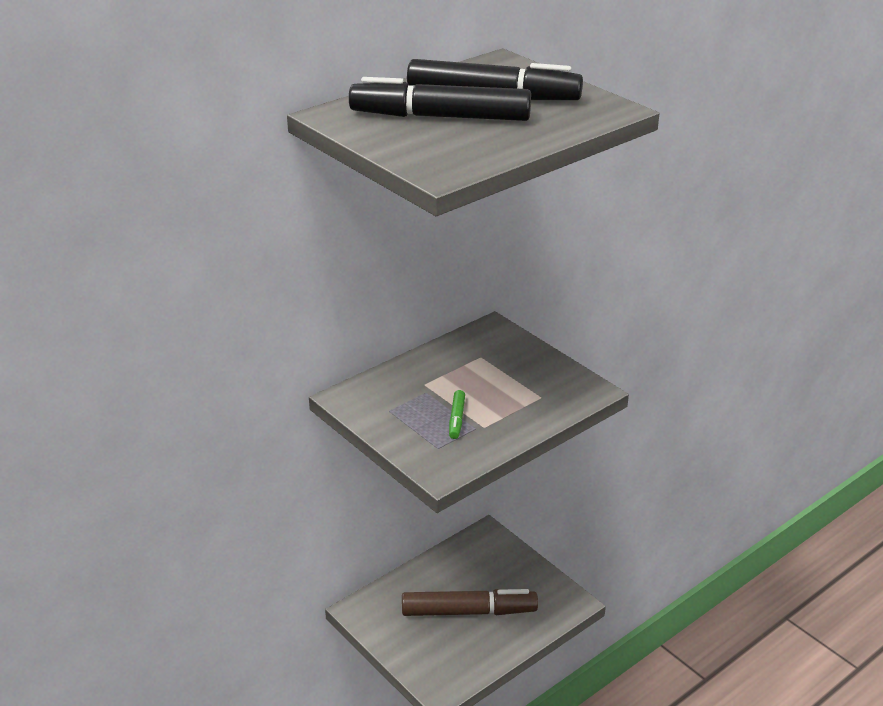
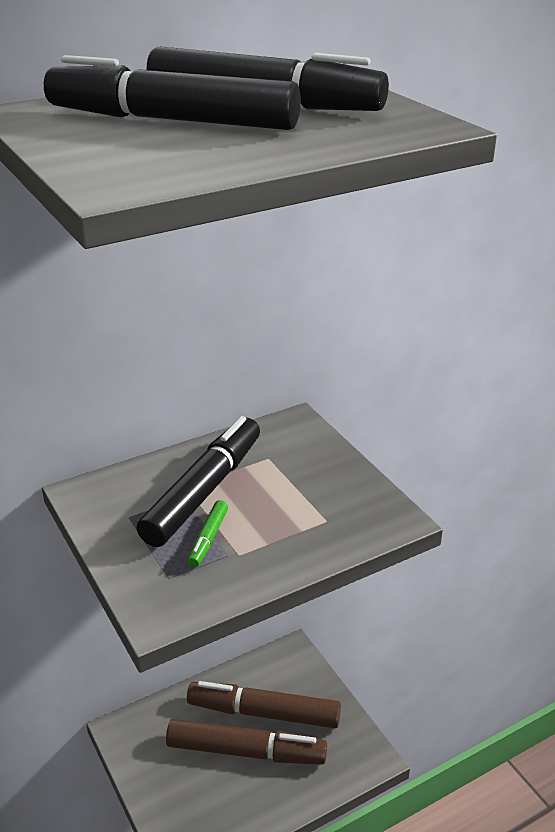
camera: 10 degrees right, 0 degrees up
none -> black marker [136,416,260,547]
none -> brown marker [187,681,341,728]

